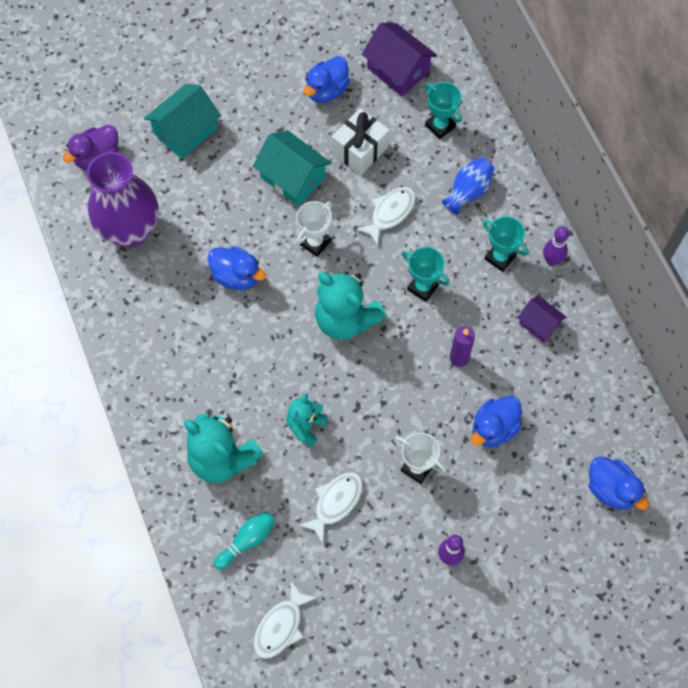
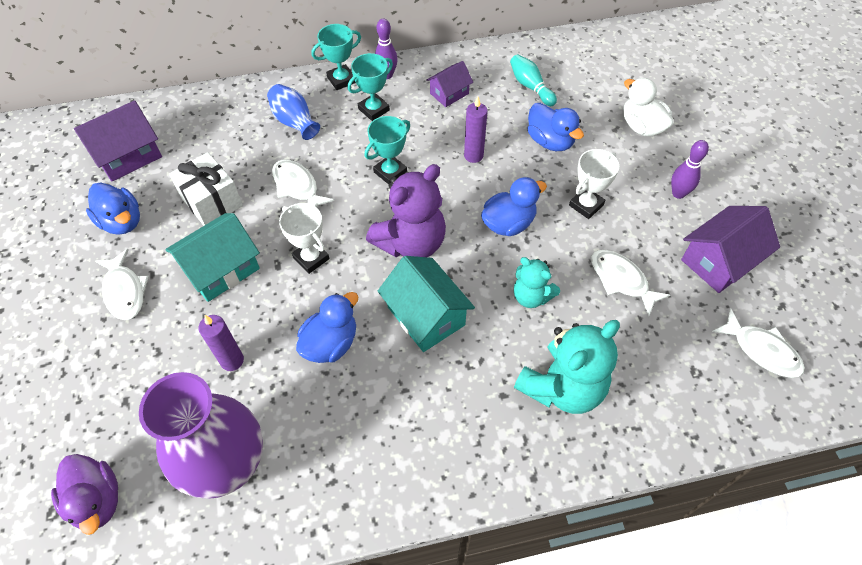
camera: 80 degrees left, 10 degrees down
turquoise house [144,84,221,159] -> turquoise house moved to [378,256,475,352]
turquoise bowling pin [214,511,275,570] -> turquoise bowling pin moved to [510,54,557,106]
turquoise teddy bear [315,272,386,340] -> purple teddy bear [366,164,446,257]
turquoise trophy [425,82,462,139] -> turquoise trophy moved to [311,24,361,90]
blue duck [588,456,649,510] -> blue duck moved to [481,177,547,236]
none -> white fish [95,249,149,320]
none -> purple candle [198,315,244,371]
none -> white duck [623,78,674,137]
none -> purple house [681,206,780,293]

